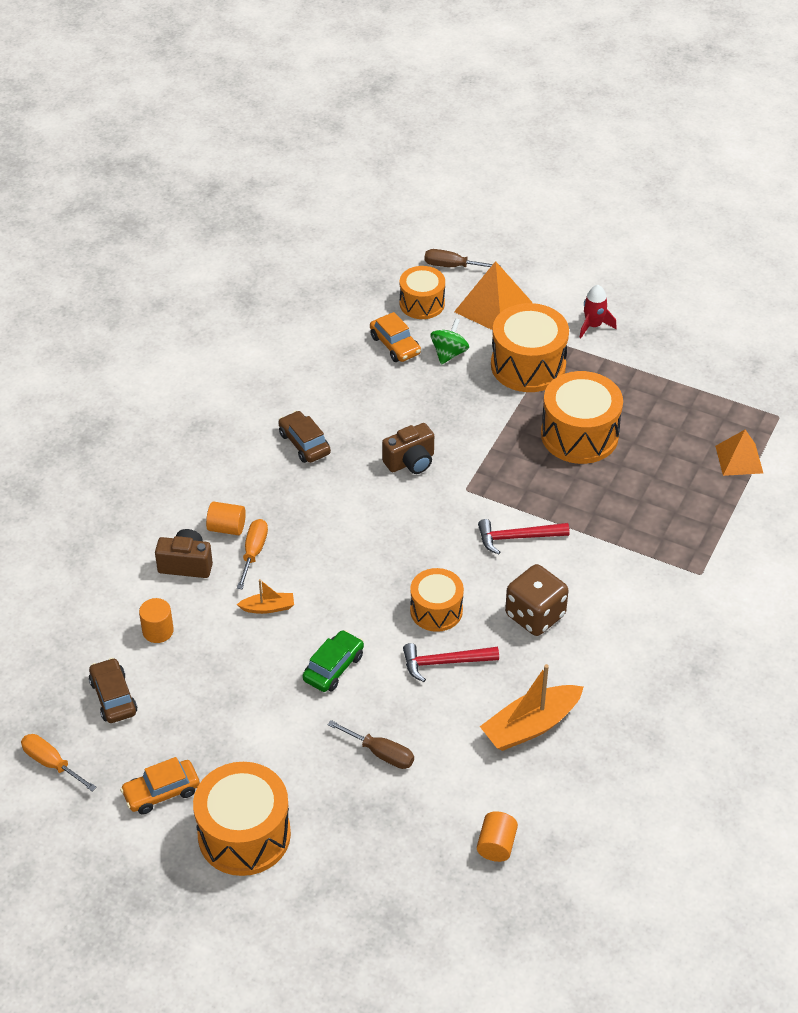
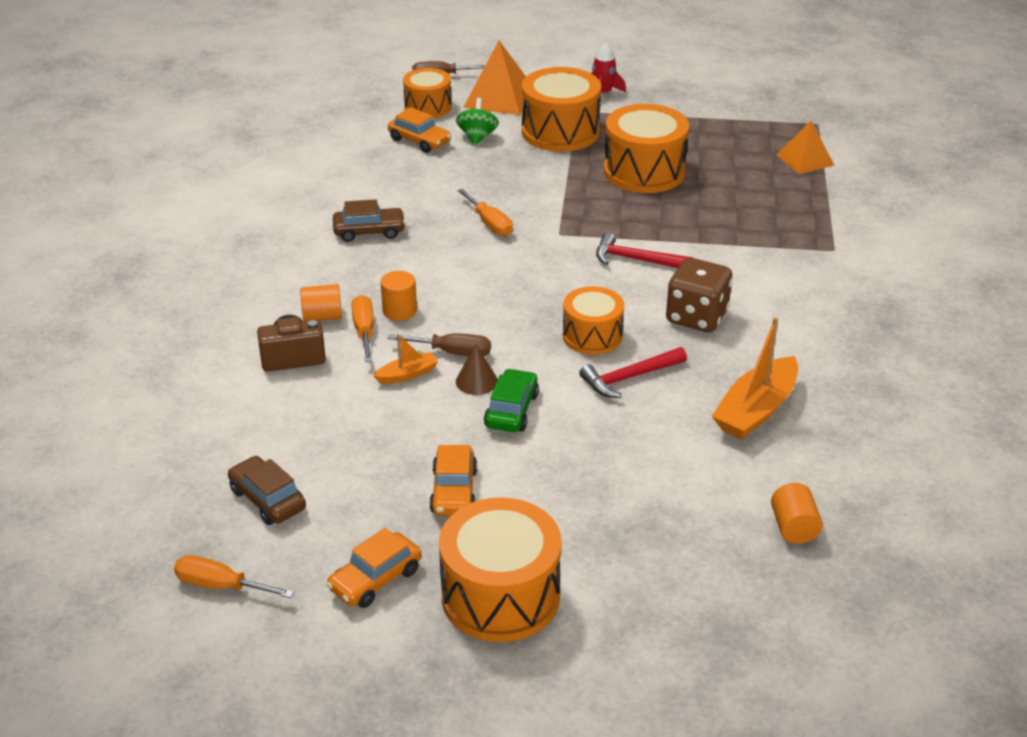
camera: 20 degrees left, 10 degrees down
orange cylinder [139,598,174,643] -> orange cylinder moved to [381,271,417,321]
brown car [278,411,331,463] -> brown car turned 135 degrees clockwise [333,199,406,242]
brown screwdriver [328,720,414,769] -> brown screwdriver moved to [387,333,491,356]
brown camera [382,423,434,474] -> orange screwdriver [457,189,513,236]
red hammer [478,519,569,555] -> red hammer turned 45 degrees clockwise [596,232,693,268]
none -> orange car [429,445,477,516]
none -> brown cone [456,344,498,395]

